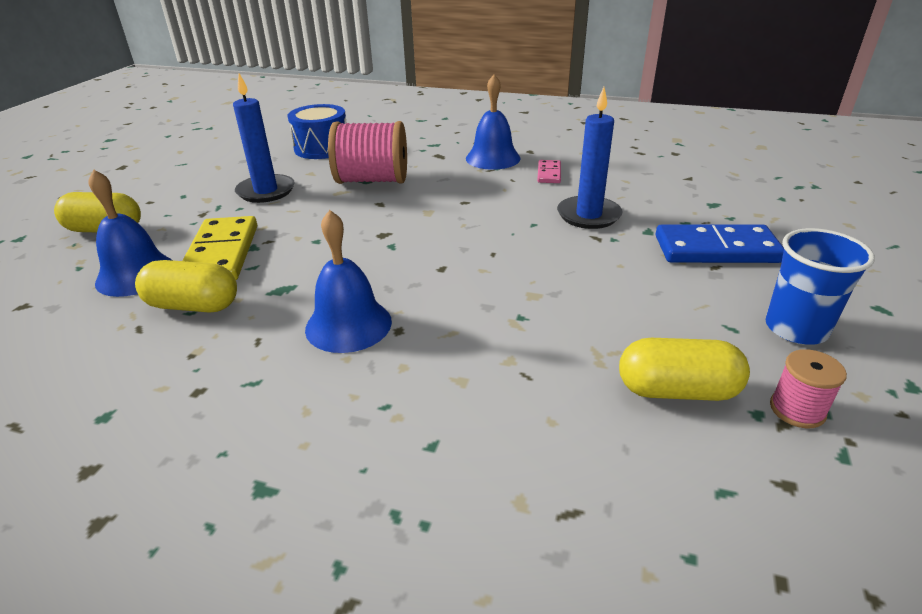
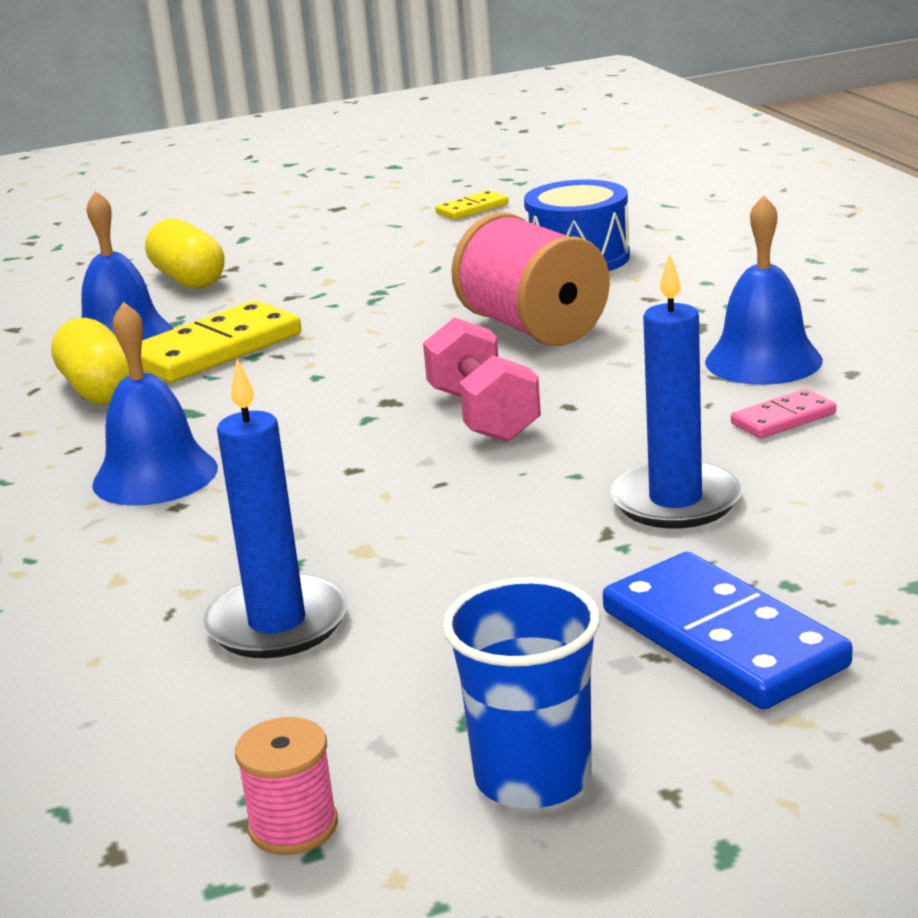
camera: 55 degrees right, 10 degrees down
blue candle [233,73,295,203] -> blue candle moved to [203,359,348,658]
yellow capsule [619,338,750,401] -> none
none -> pink dumbbell [423,317,541,442]
none -> yellow domino [435,190,509,220]

